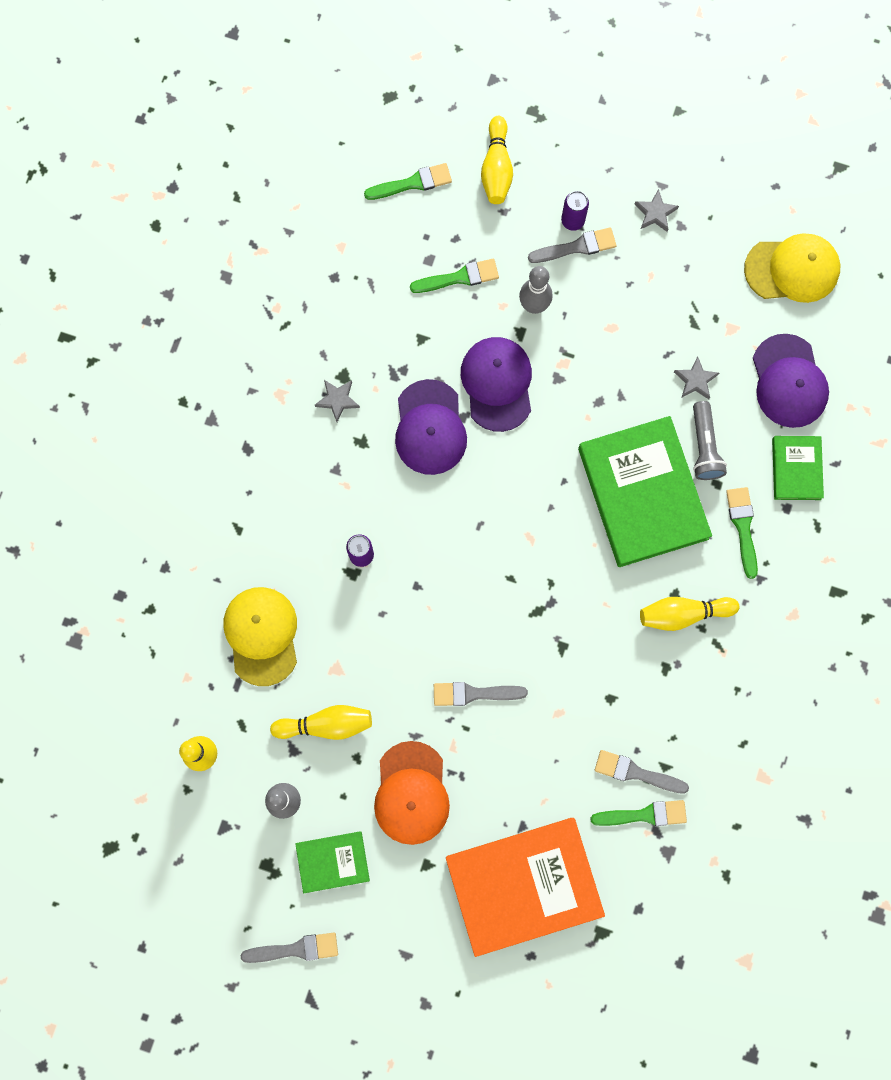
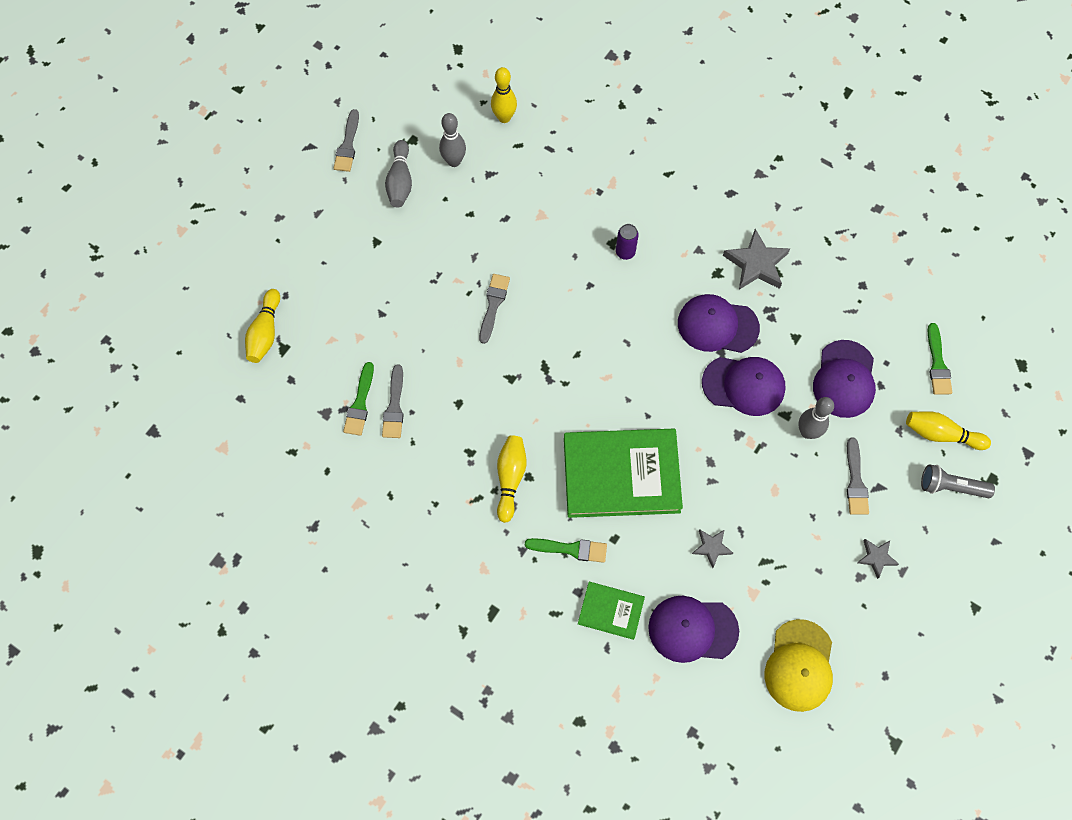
camera: 105 degrees right, 10 degrees down
yellow cap [224,587,297,686] -> none
yellow bowling pin [270,705,372,740] -> yellow bowling pin moved to [245,289,280,363]
green book [295,831,370,893] -> grey bowling pin [385,140,412,207]
grey star [315,380,360,422] -> grey star [723,229,790,290], size x1.78
orange cap [374,741,450,845] -> none
green brush [410,259,499,293] -> purple cap [813,340,876,418]
orange book [446,818,605,957] -> none
purple can [561,191,589,231] -> none
grey brush [595,750,689,794] -> grey brush turned 150 degrees clockwise [382,364,404,438]
grey flashlight [693,401,727,480] -> grey flashlight moved to [921,464,995,498]

